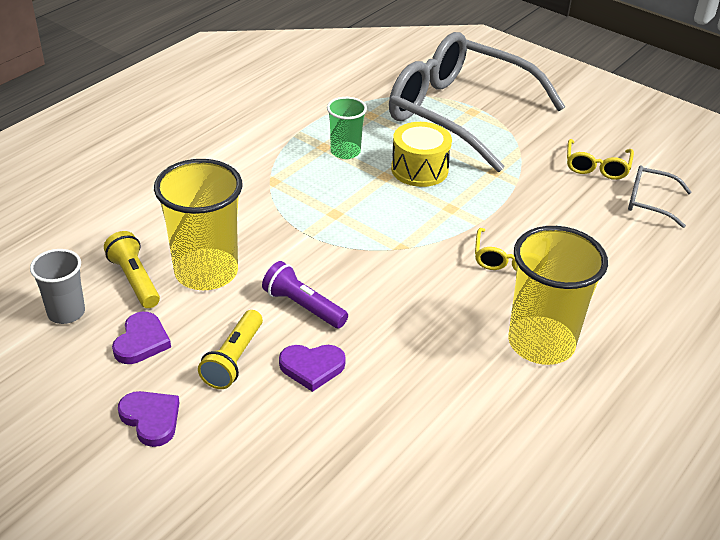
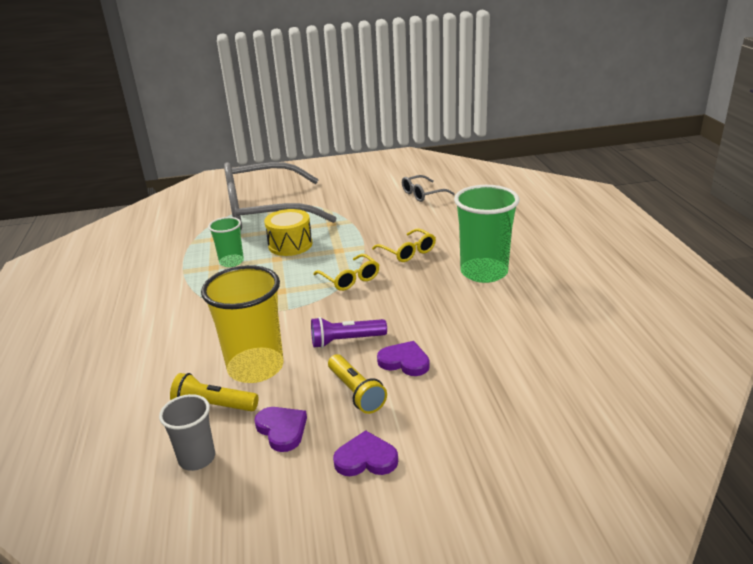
camera: 45 degrees left, 10 degrees down
purple heart [279,345,346,392] -> purple heart turned 105 degrees counterclockwise [377,341,430,376]
yellow cup [508,226,608,365] -> green cup [454,185,519,283]
yellow glasses [567,139,634,180] -> yellow glasses moved to [313,254,379,291]

